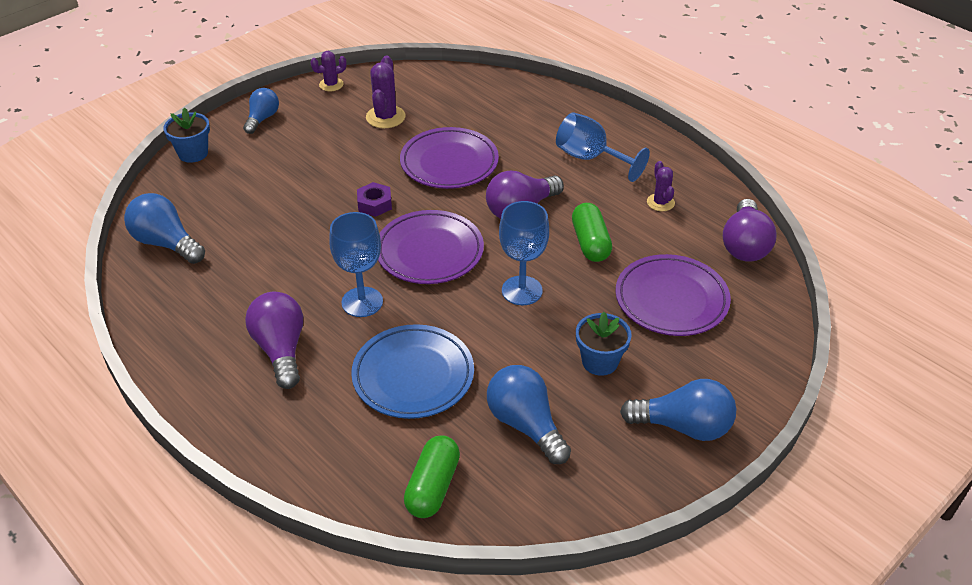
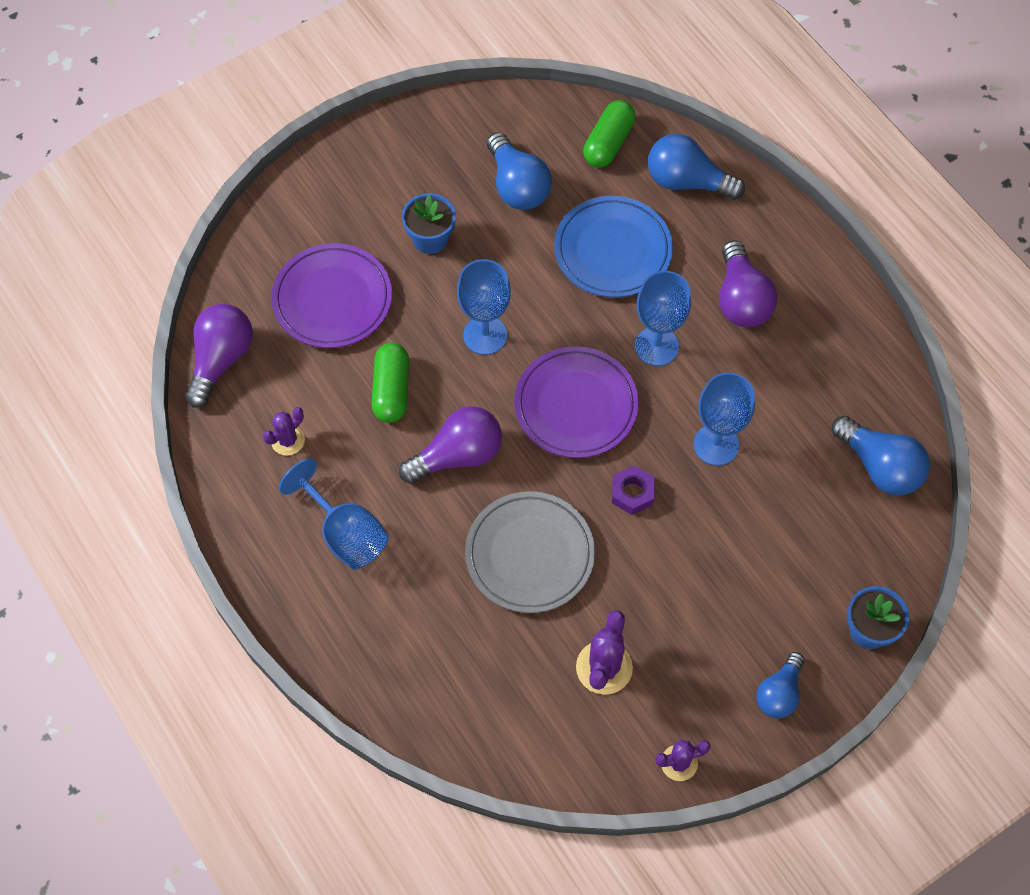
camera: 170 degrees left, 20 degrees up
purple plate [400,127,499,189] -> grey plate [465,491,595,613]
blue light bulb [620,379,736,441] -> blue light bulb moved to [648,134,745,200]
purple cactus [647,161,675,211] -> purple cactus turned 45 degrees clockwise [263,407,305,456]
none -> blue goblet [694,372,755,466]

